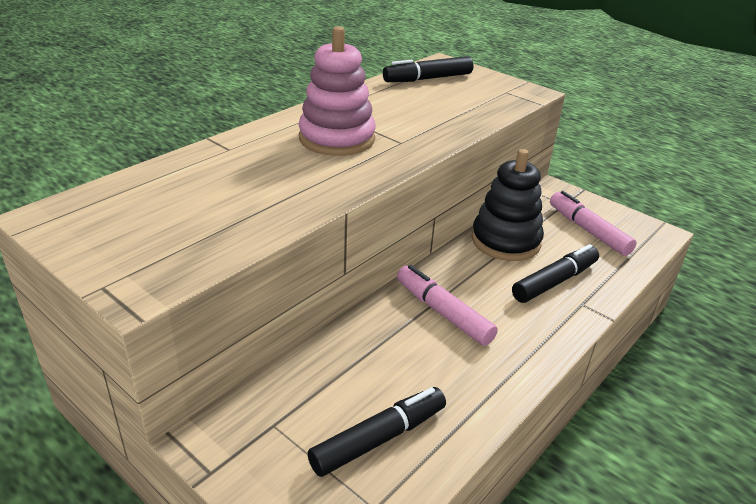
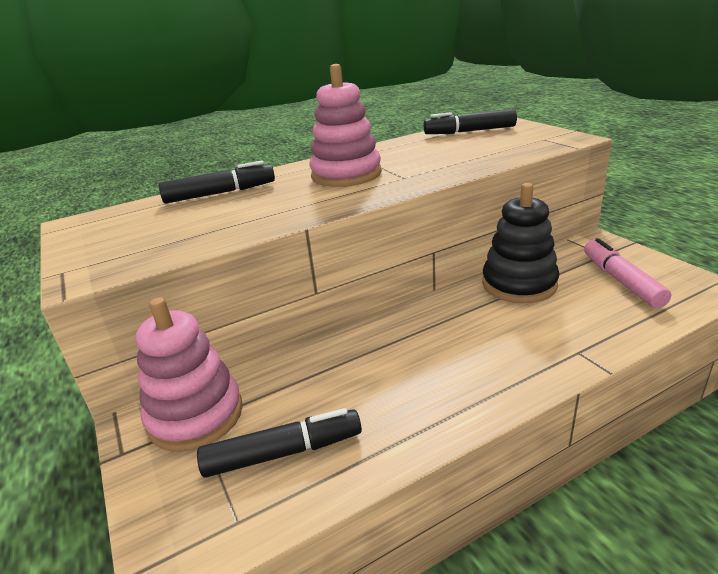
camera: 25 degrees right, 5 degrees down
pink marker [397,265,498,346] -> none
black marker [512,244,599,303] -> black marker moved to [159,160,275,203]
none -> pink stacking toy [136,298,243,452]

